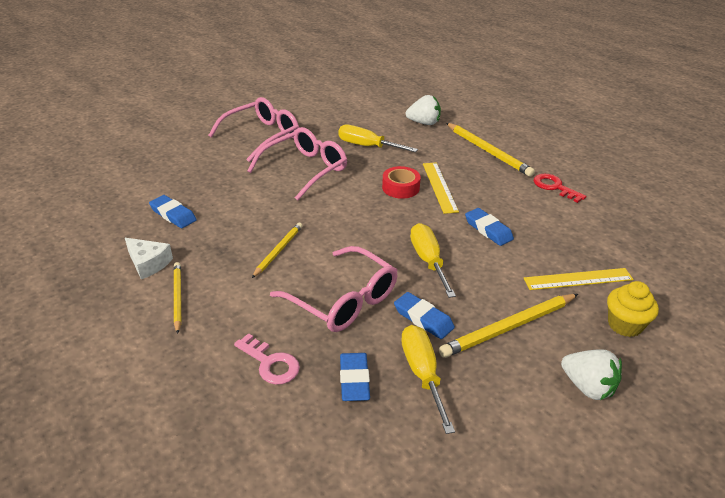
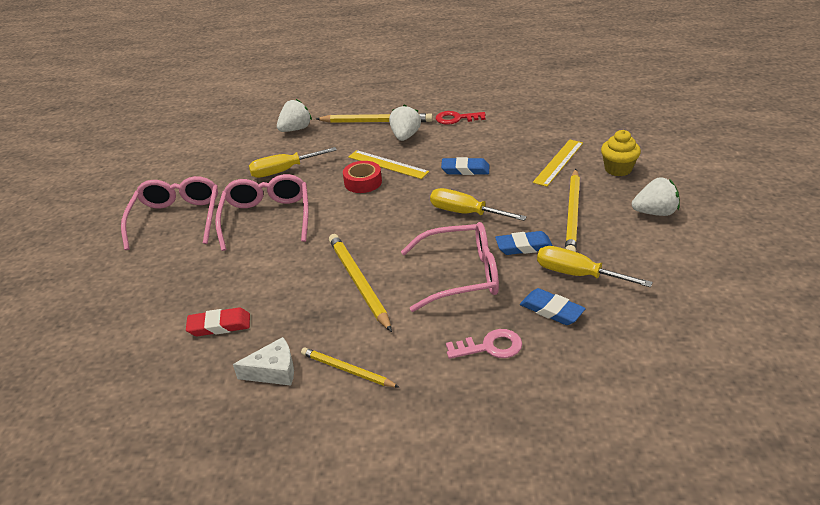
camera: 45 degrees left, 0 degrees up
blue eraser [149,195,197,228] -> red eraser [186,308,250,336]
yellow pencil [252,223,303,278] -> yellow pencil [329,234,392,332], size x1.62
none -> white strawberry [389,104,421,141]

